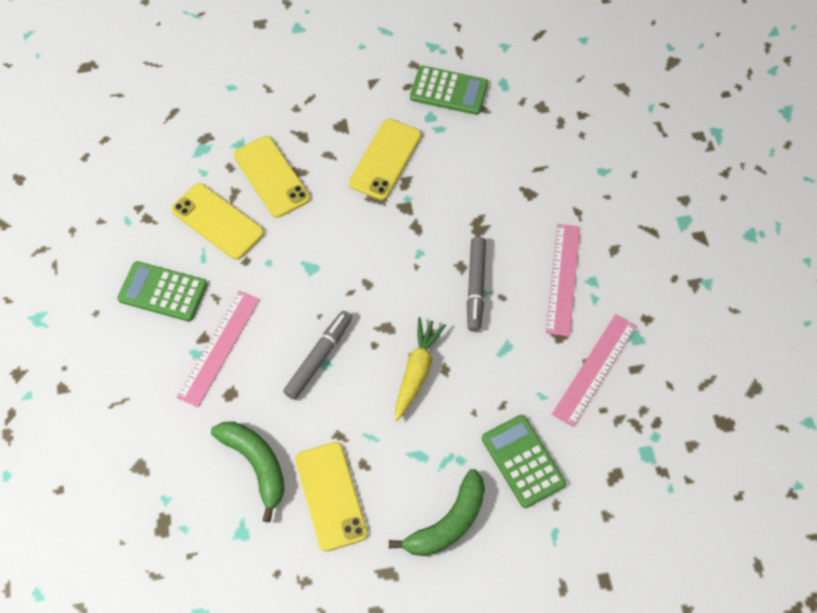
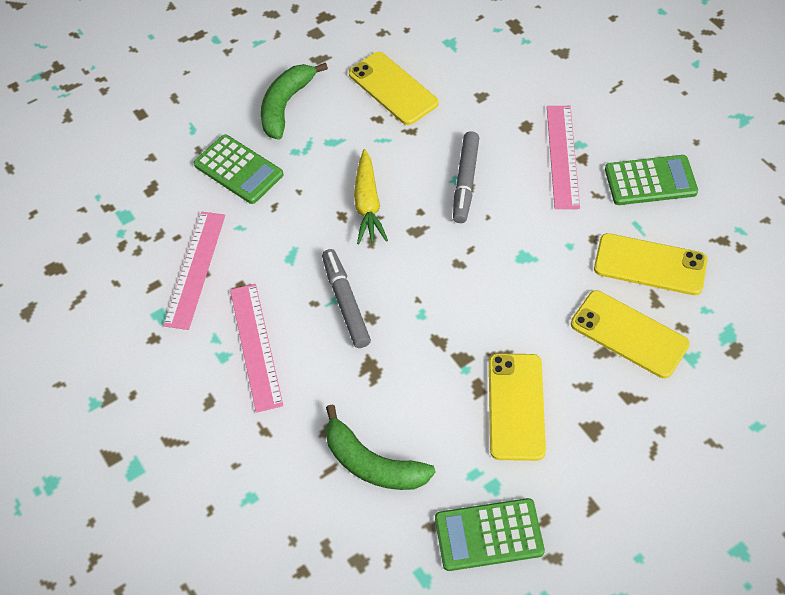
camera: 160 degrees right, 5 degrees down
green banana [211,421,285,523] -> green banana moved to [326,405,436,490]

